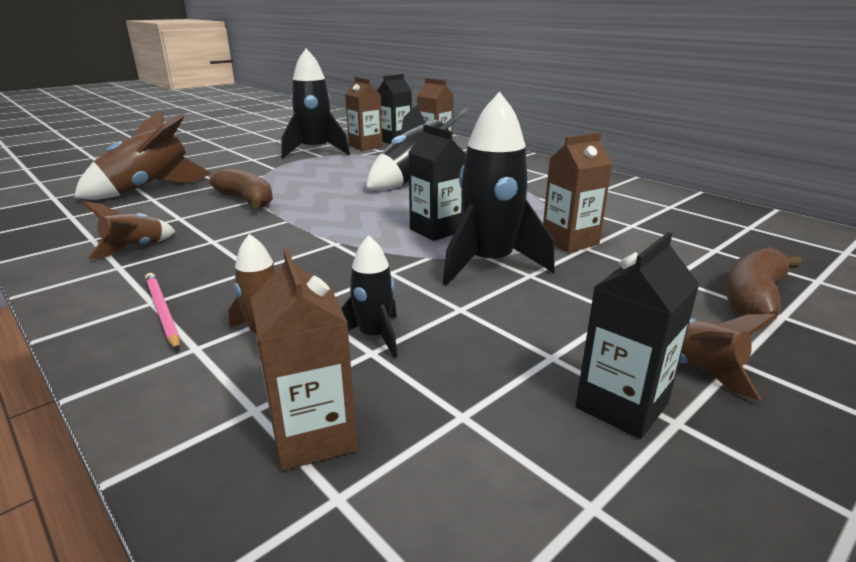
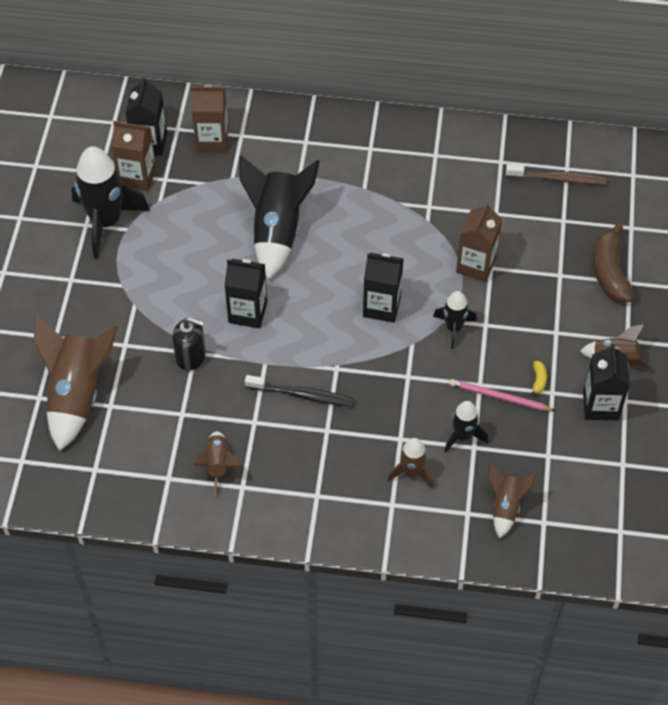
camera: 40 degrees left, 30 degrees up
pink pencil [145,273,180,351] -> pink pencil moved to [450,379,556,411]
brown banana [209,168,273,208] -> black soap dispenser [172,317,206,371]
brown carton [251,249,357,471] -> brown rocket [489,464,536,538]
black rocket [443,91,555,286] -> black rocket [433,291,477,349], size x0.52
none -> black carton [224,259,267,328]
none -> black toothbrush [245,375,354,406]
none -> brown toothbrush [506,164,607,185]
none -> yellow banana [530,361,547,396]

